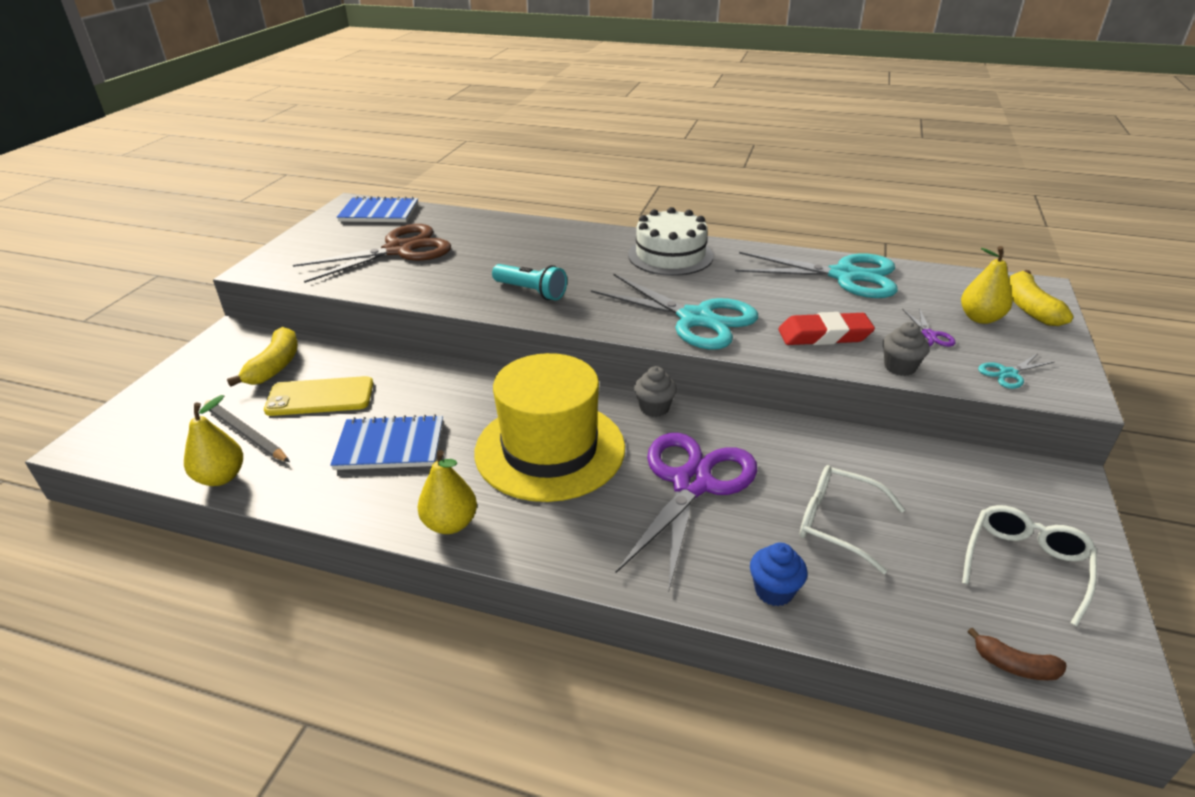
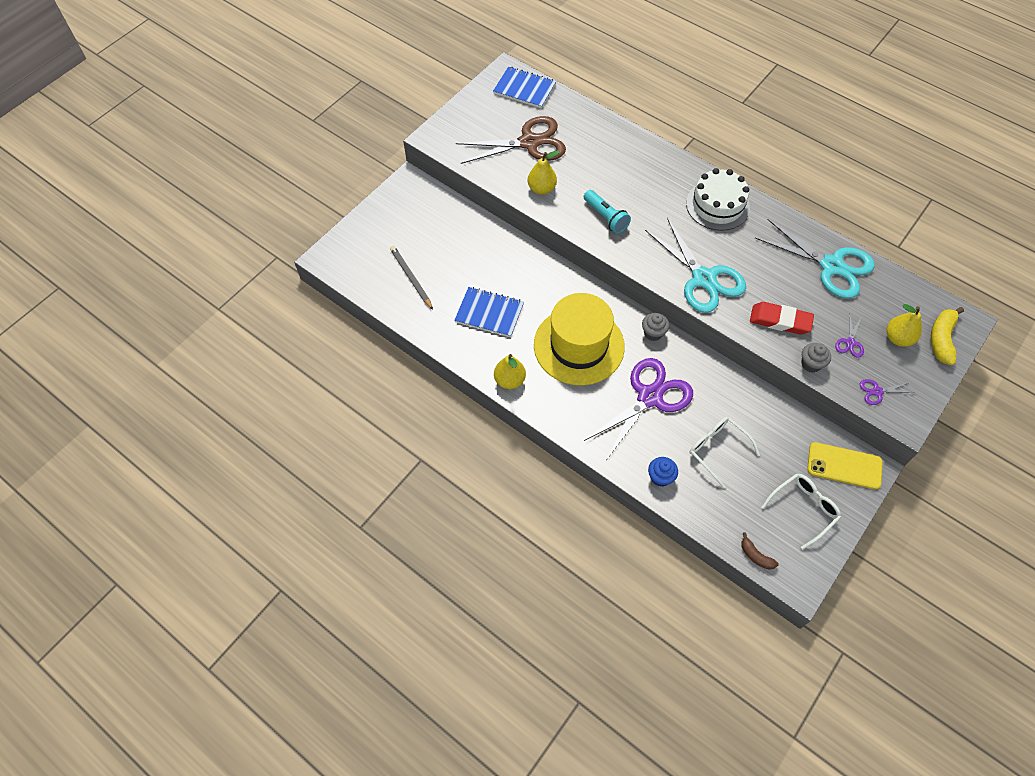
camera: 20 degrees right, 25 degrees up
yellow pear [184,395,243,486] -> yellow pear moved to [528,150,560,195]
yellow banana [227,327,298,387] -> none
yellow phone [264,376,373,416] -> yellow phone moved to [807,442,883,490]
turquoise scissors [978,354,1054,389] -> purple scissors [859,379,914,405]

